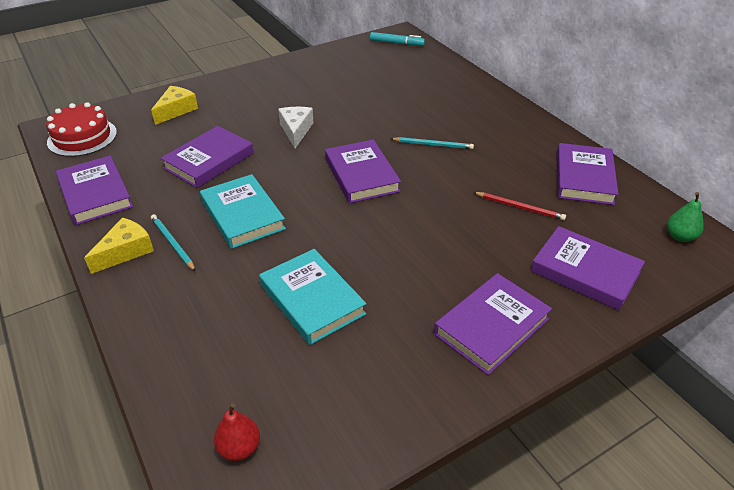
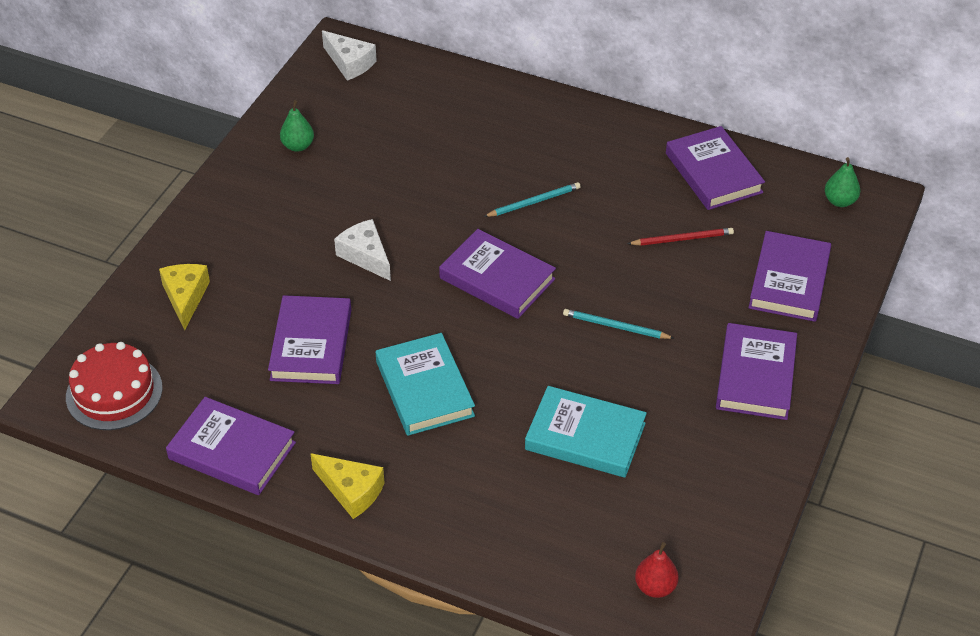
camera: 35 degrees left, 5 degrees up
yellow cheese [84,217,154,274] -> yellow cheese turned 120 degrees clockwise [310,453,385,519]
turquoise pencil [151,214,196,272] -> turquoise pencil moved to [563,309,675,339]
turquoise book [200,174,286,249] -> turquoise book turned 45 degrees clockwise [376,333,475,436]
turquoise marker [370,32,425,46] -> white cheese [322,30,377,81]
purple book [531,226,645,310] -> purple book turned 75 degrees counterclockwise [748,231,831,322]
none -> green pear [280,100,314,152]

